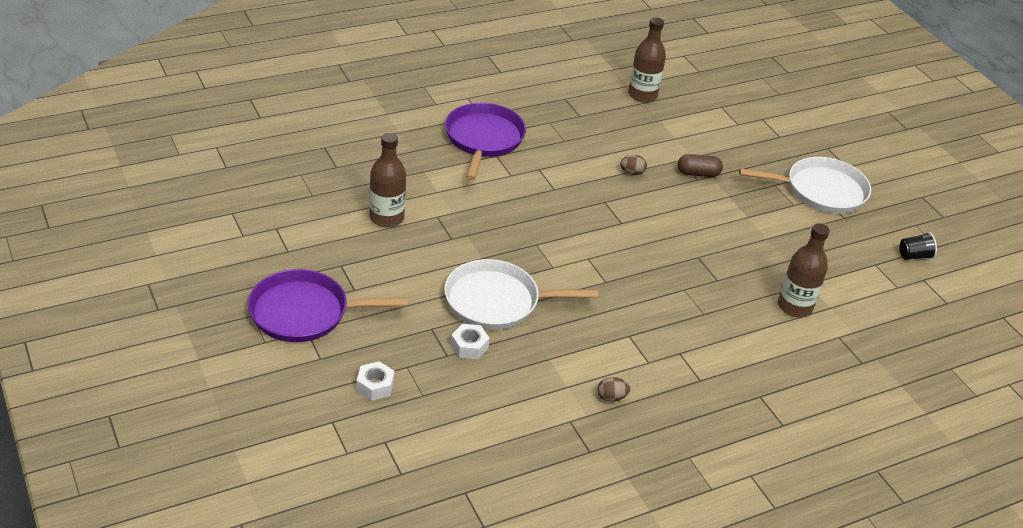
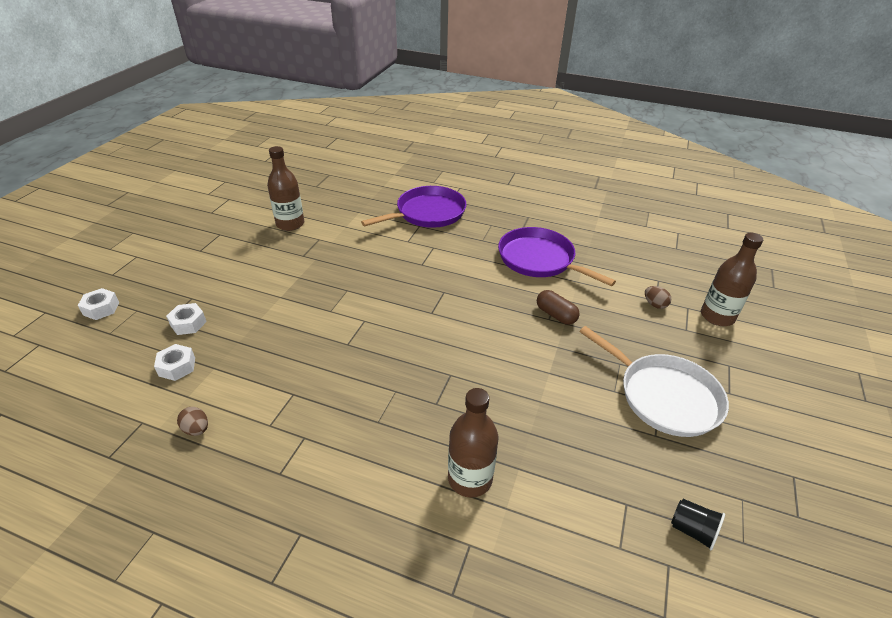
camera: 50 degrees right, 0 degrees up
purple pan [248,269,408,342] -> purple pan moved to [498,227,616,286]
white pan [444,259,598,330] -> none
brown egg [620,155,647,175] -> brown egg moved to [645,286,671,309]
brown bottle [628,17,666,102] -> brown bottle moved to [701,233,763,326]
none -> white nut [154,344,195,381]

